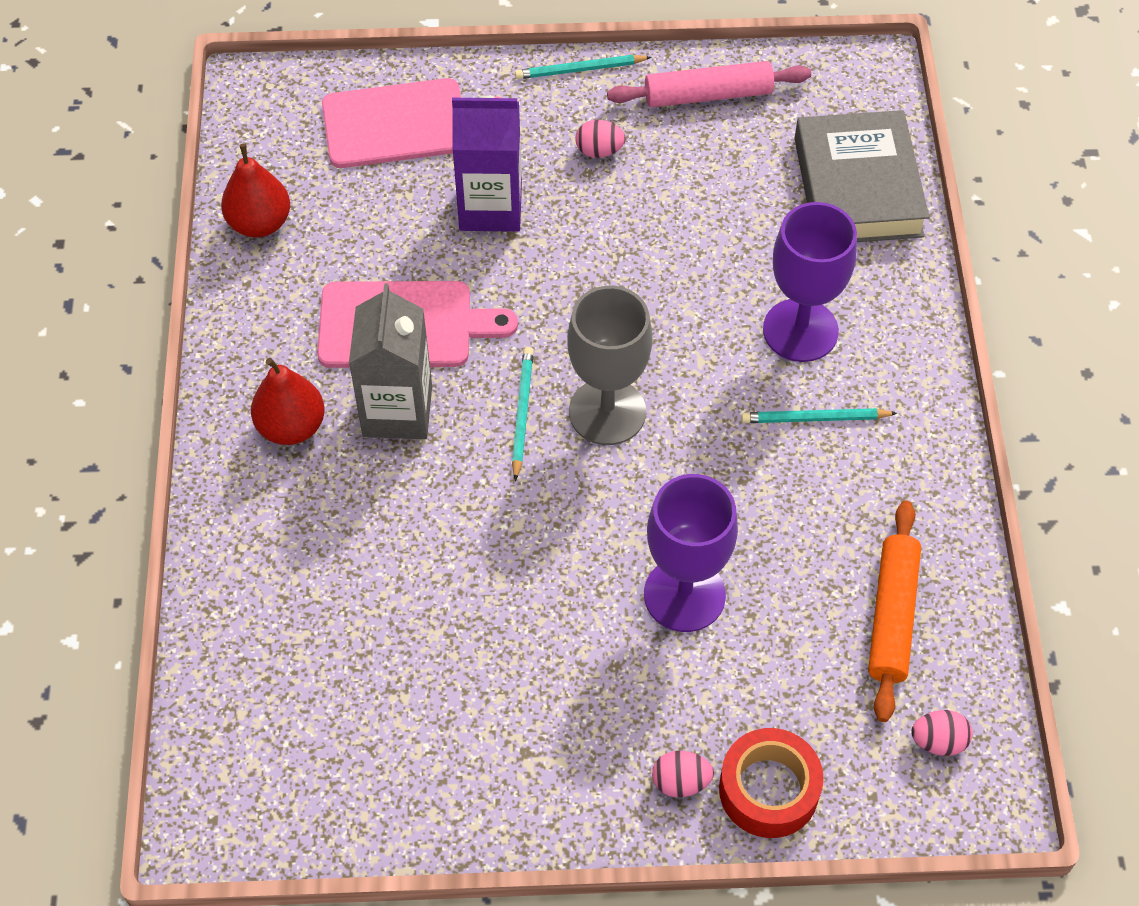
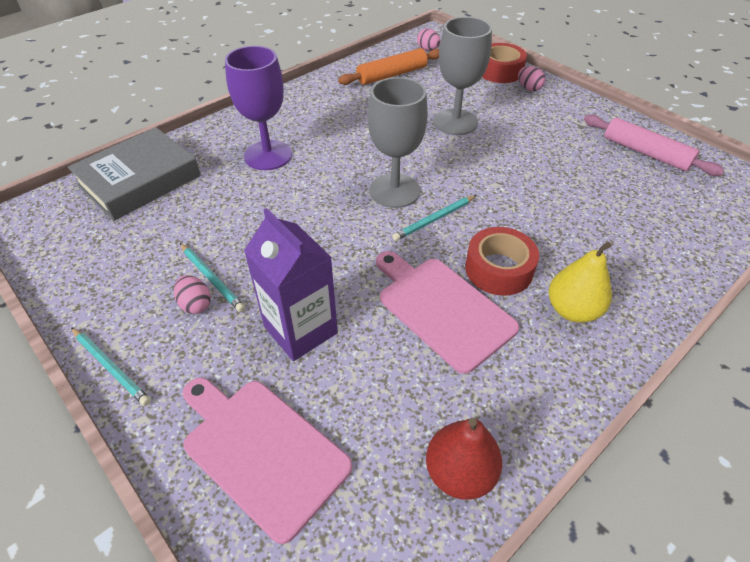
camera: 130 degrees left, 10 degrees down
red pear [251,358,325,445] -> yellow pear [549,242,612,323]
grey carton [349,283,432,439] -> red tape [465,227,539,296]
pink rolling pin [607,61,811,107] -> pink rolling pin moved to [584,115,725,176]
purple goblet [644,474,738,632] -> grey goblet [434,17,492,135]
turquoise pencil [741,408,897,423] -> turquoise pencil moved to [180,243,245,312]

